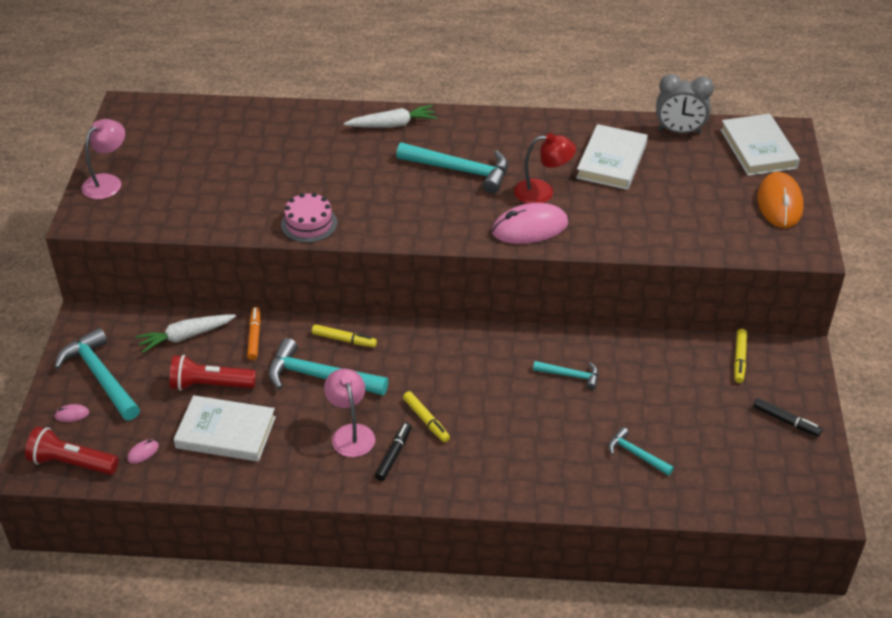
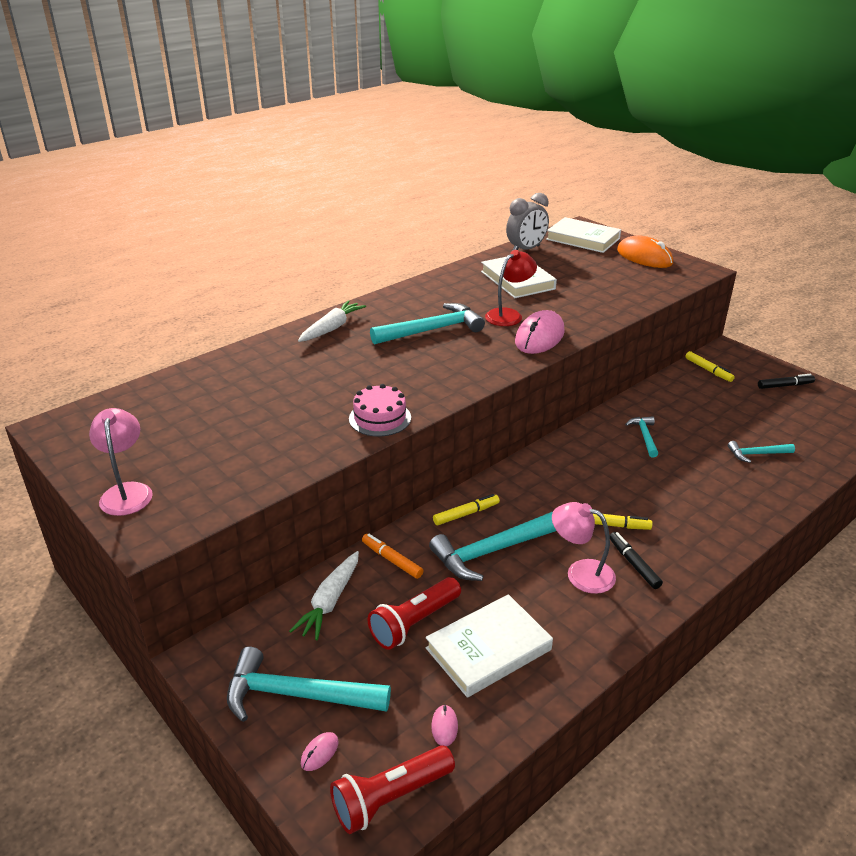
camera: 45 degrees left, 10 degrees down
turquoise hammer [533,361,598,390] -> turquoise hammer turned 60 degrees counterclockwise [625,416,658,458]

